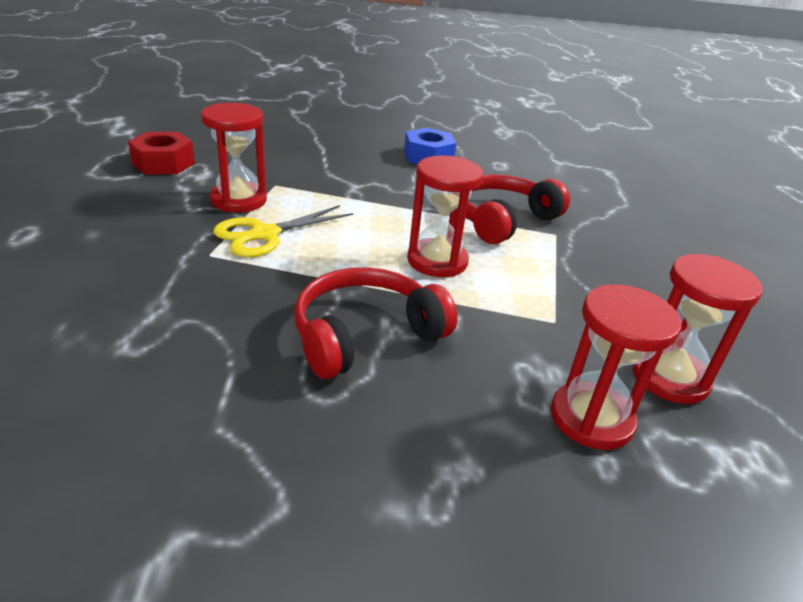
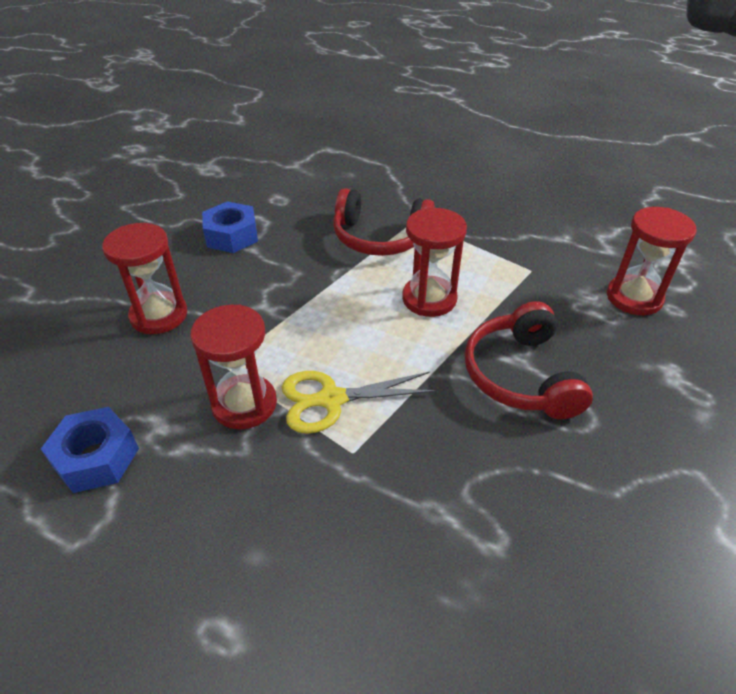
camera: 60 degrees left, 10 degrees up
red nut [128,132,195,175] -> blue nut [41,407,139,493]
yellow scissors [213,205,353,257] -> yellow scissors turned 90 degrees clockwise [282,371,437,434]
red headphones [466,174,570,244] -> red headphones turned 60 degrees counterclockwise [333,188,435,256]
red hourglass [632,254,763,404] -> red hourglass moved to [102,223,187,334]

